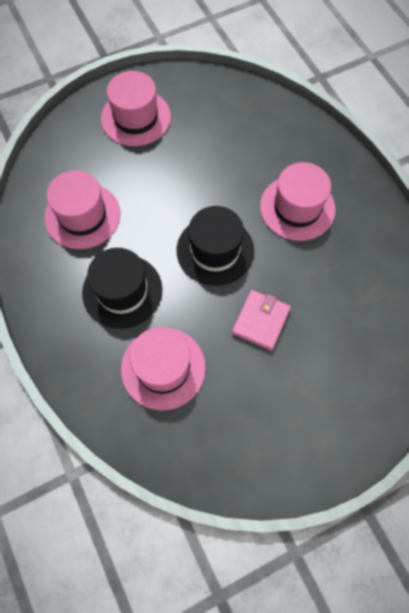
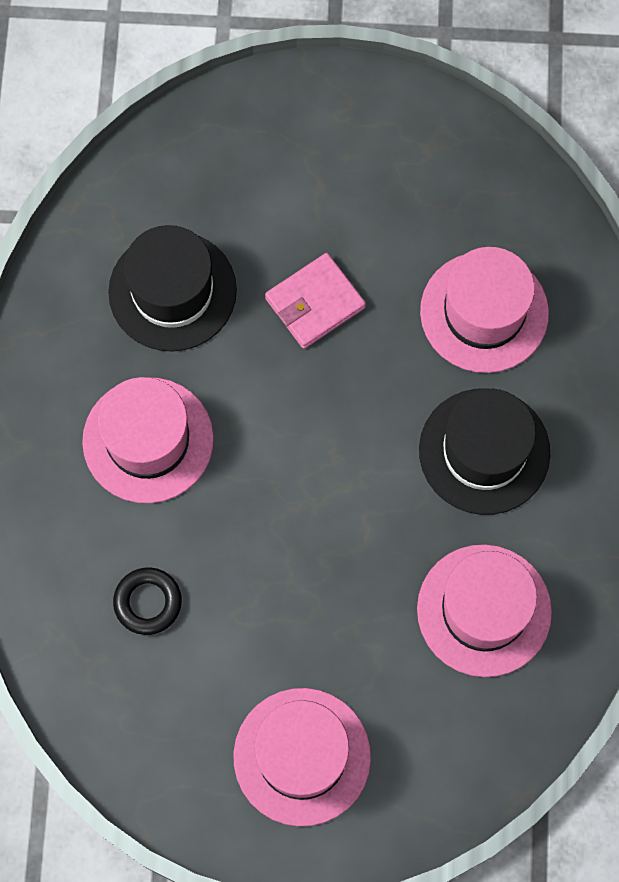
camera: 150 degrees left, 5 degrees up
black hat [176,206,254,286] -> black hat moved to [108,225,237,352]
none -> black ring [113,568,182,635]

